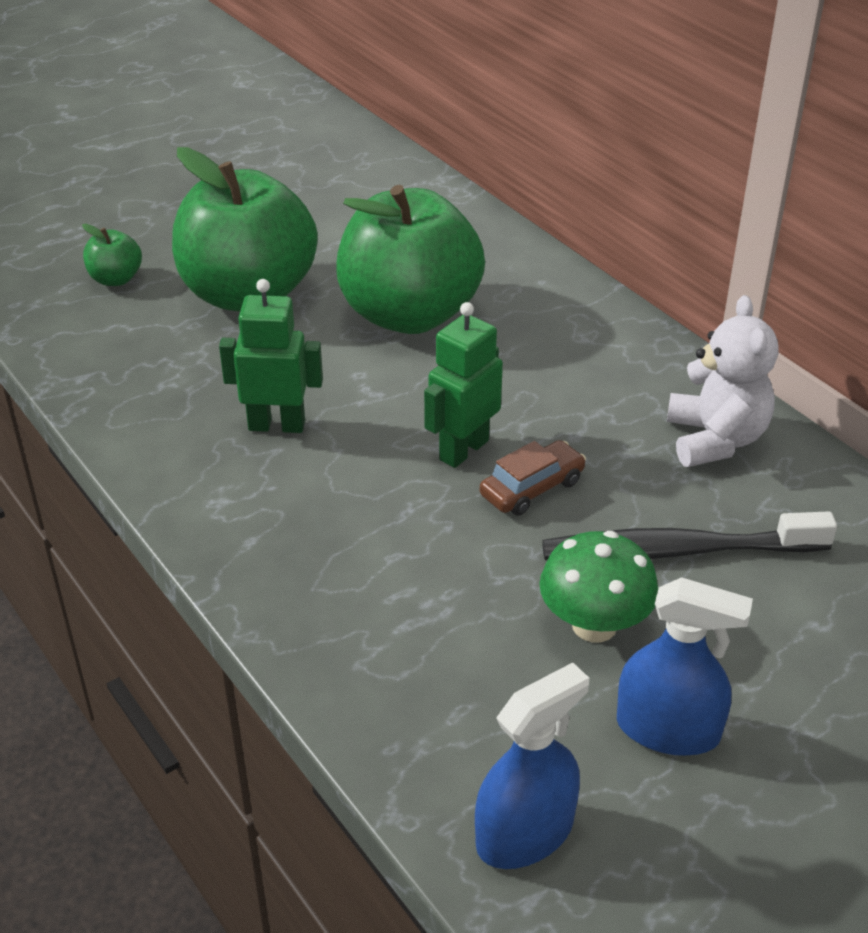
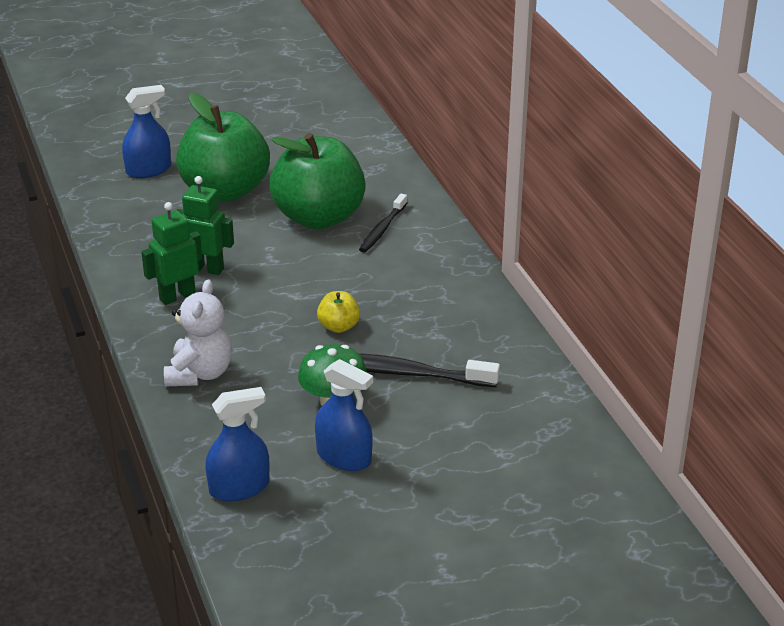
camera: 15 degrees right, 5 degrees down
green apple [82,224,142,286] -> blue spray bottle [122,85,171,178]
green robot [424,302,503,468] -> green robot moved to [141,202,202,305]
brown car [480,440,586,516] -> yellow apple [317,291,360,333]
white teddy bear [667,295,778,467] -> white teddy bear moved to [164,280,232,387]
none -> black toothbrush [359,193,407,253]

